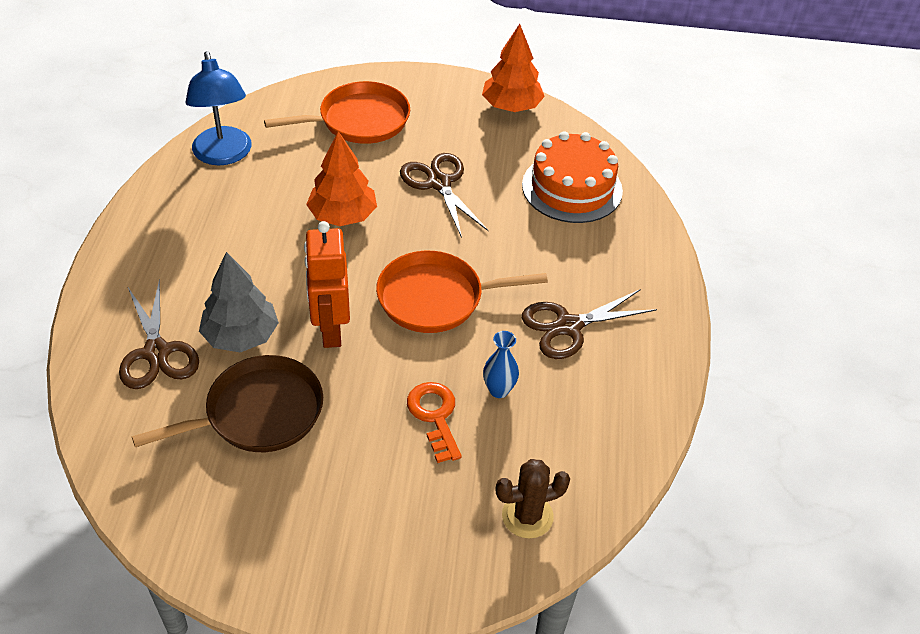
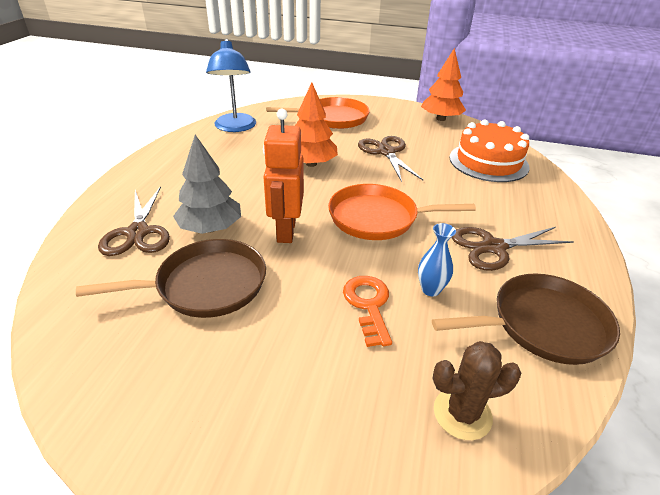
camera: 10 degrees right, 10 degrees down
none -> brown pan [432,273,620,365]

